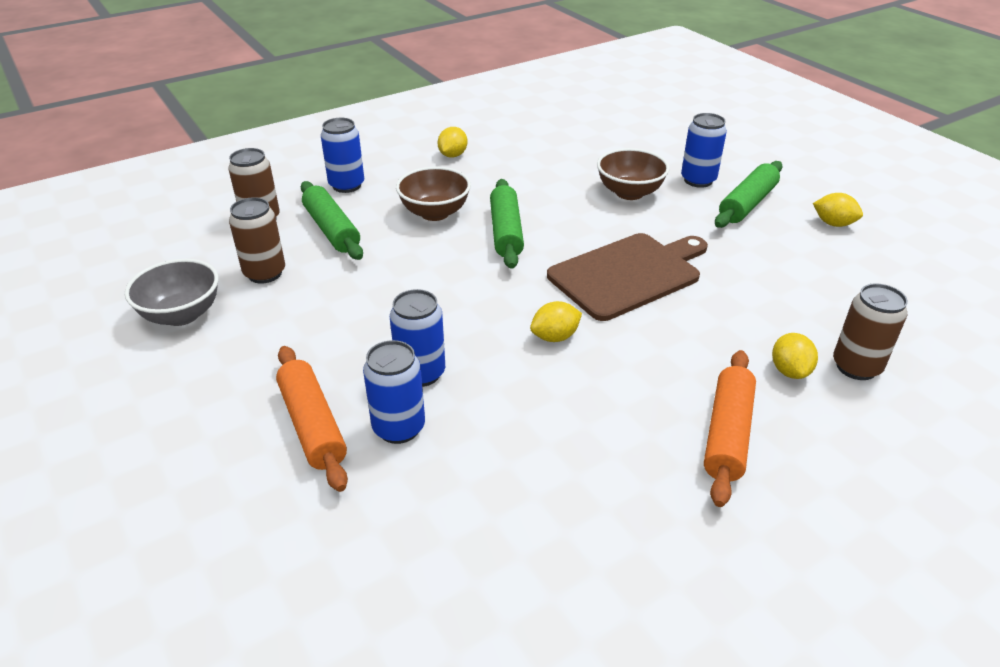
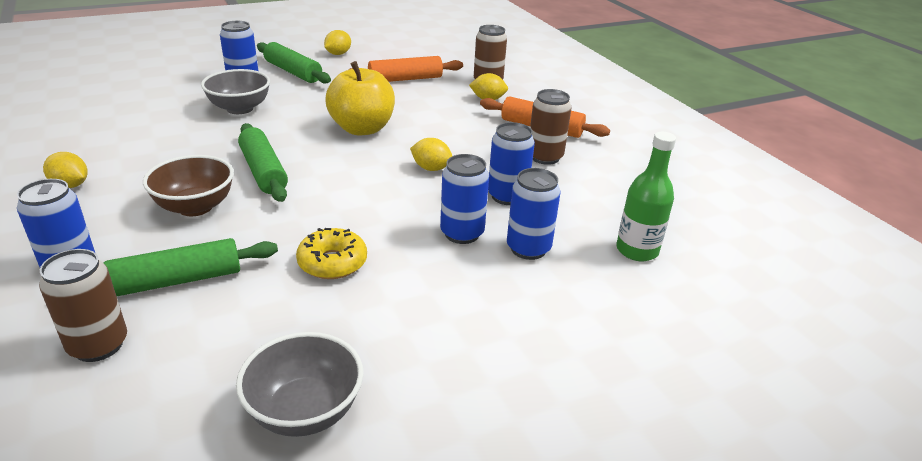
camera: 85 degrees left, 5 degrees down
brown can [229,197,285,284] -> brown can moved to [530,89,571,165]
orange rolling pin [276,346,348,492] -> orange rolling pin moved to [348,56,463,82]
green rolling pin [490,179,524,269] -> green rolling pin turned 60 degrees clockwise [238,123,288,202]
yellow lemon [530,301,582,342] -> yellow lemon turned 45 degrees counterclockwise [410,138,452,171]
brown cutting board [547,233,708,321] -> yellow apple [326,61,395,135]
brown bowl [597,148,670,200] -> grey bowl [201,69,270,114]
none -> yellow donut [296,228,367,279]
none -> blue can [488,122,535,205]
none -> green bottle [616,132,676,261]

